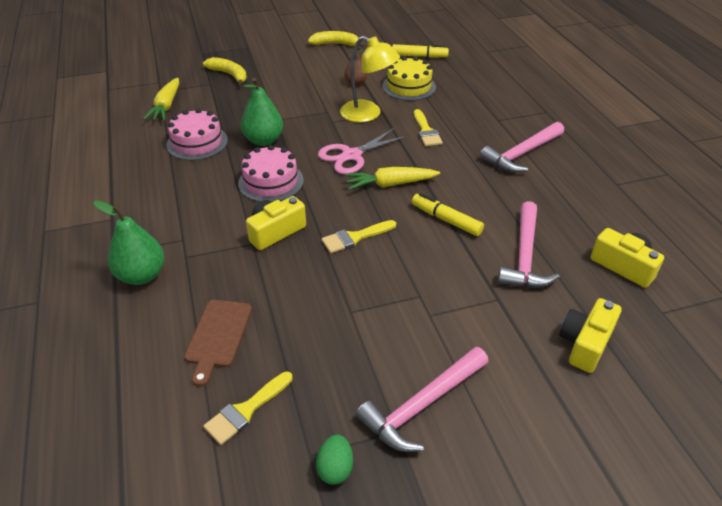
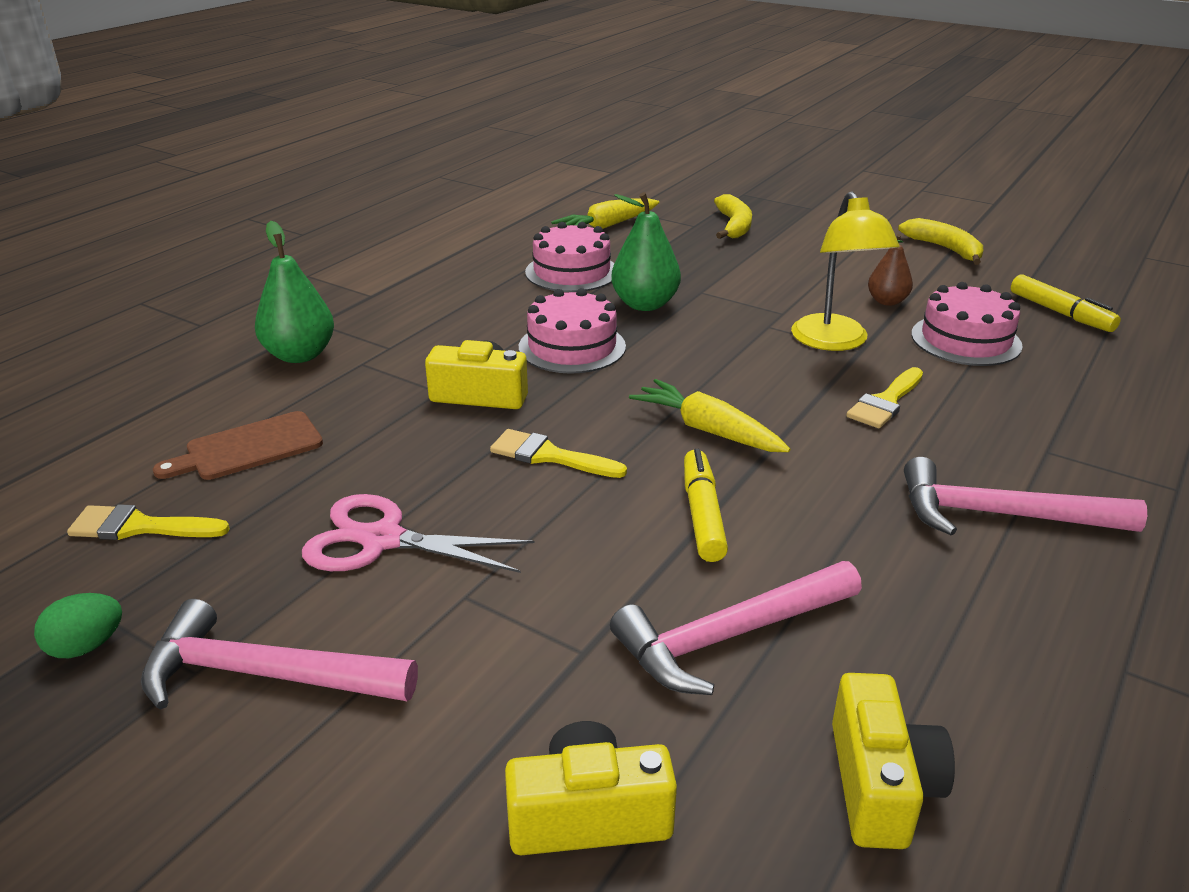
camera: 50 degrees right, 10 degrees down
pink scissors [318,128,408,174] -> pink scissors moved to [302,494,534,573]
yellow cake [382,56,436,101] -> pink cake [911,282,1023,366]

